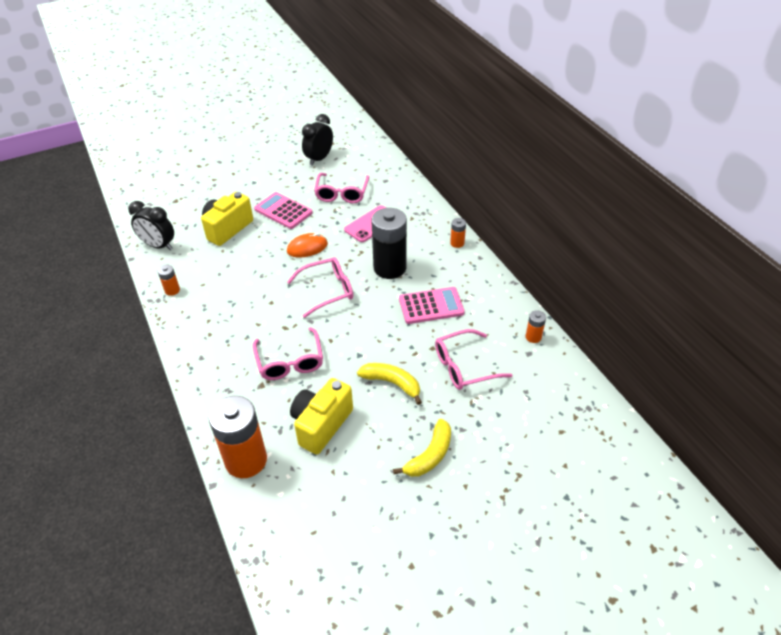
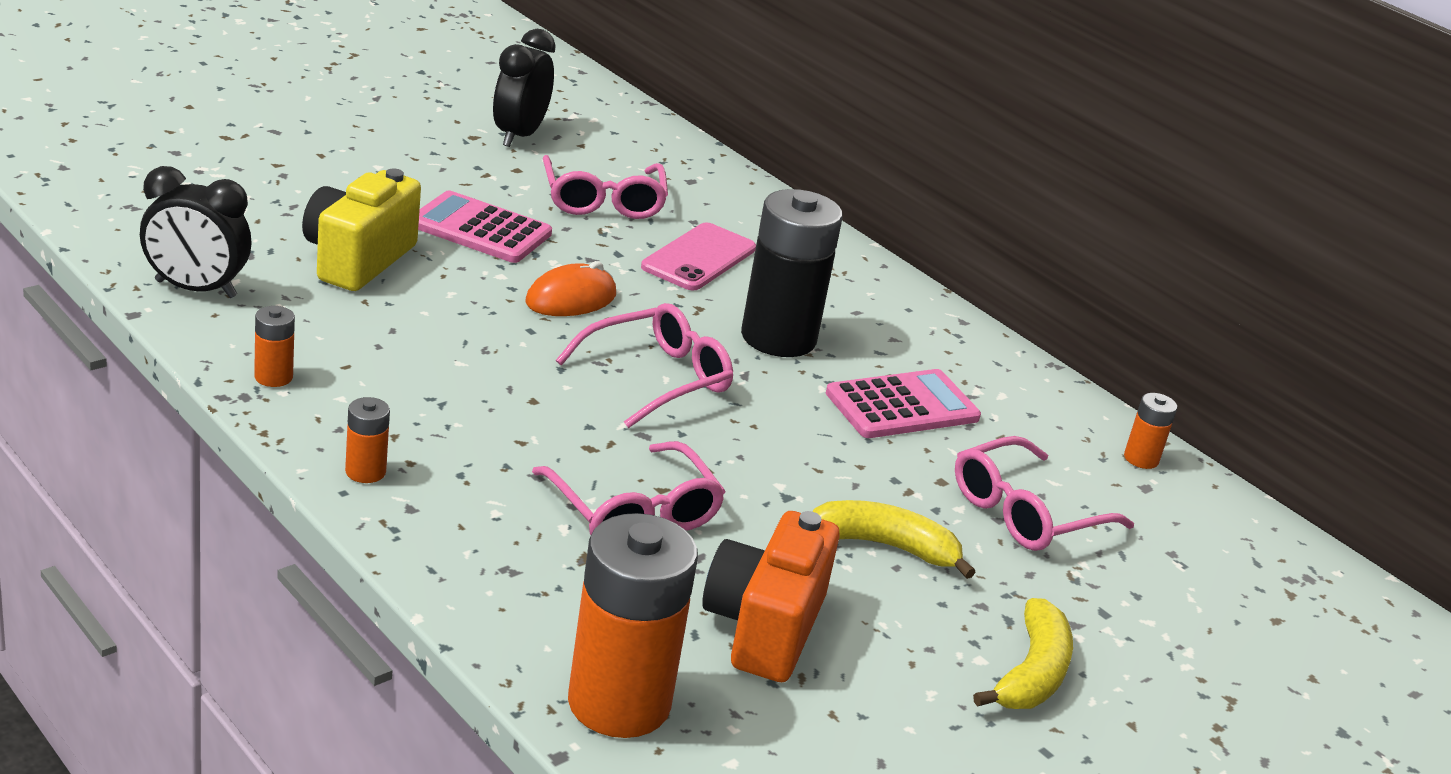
camera: 20 degrees left, 15 degrees down
yellow camera [290,378,353,455] -> orange camera [702,511,840,682]
orange battery [450,218,466,248] -> orange battery moved to [345,397,390,483]

